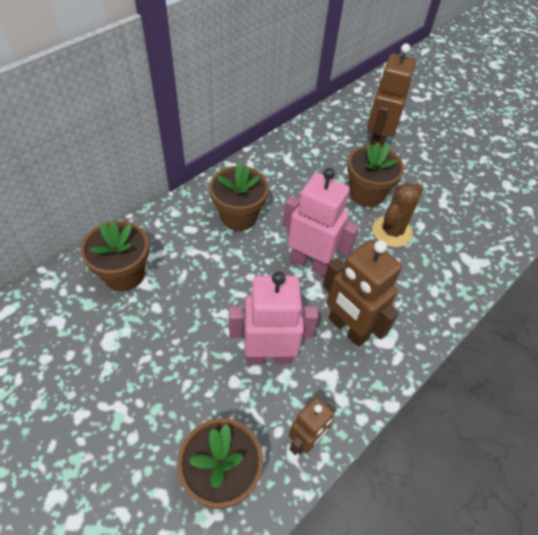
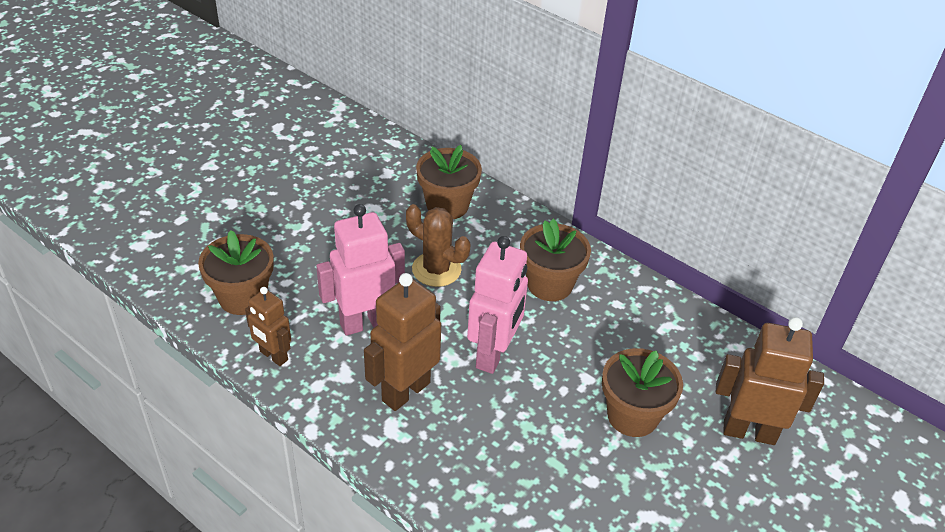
camera: 85 degrees right, 10 degrees down
pink robot [229,271,319,364] -> pink robot turned 105 degrees counterclockwise [316,204,405,336]
brown cactus [372,182,423,247] -> brown cactus moved to [406,204,470,287]

